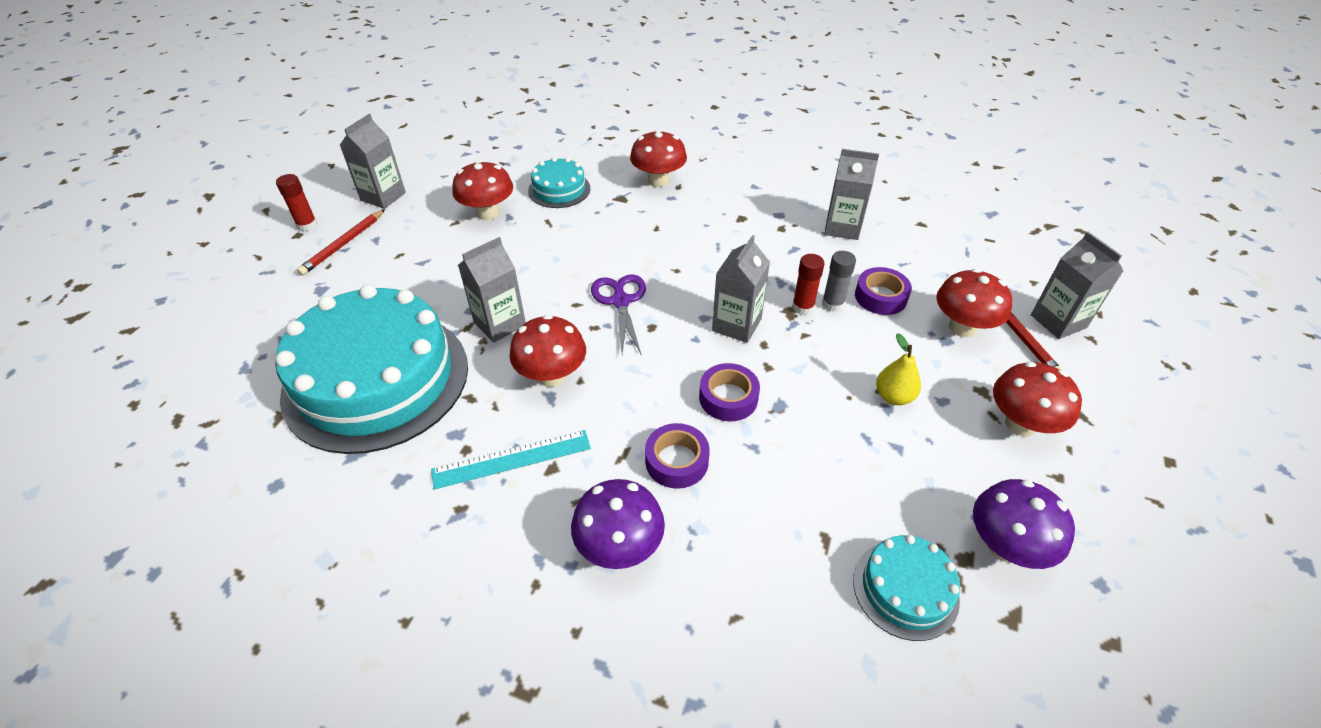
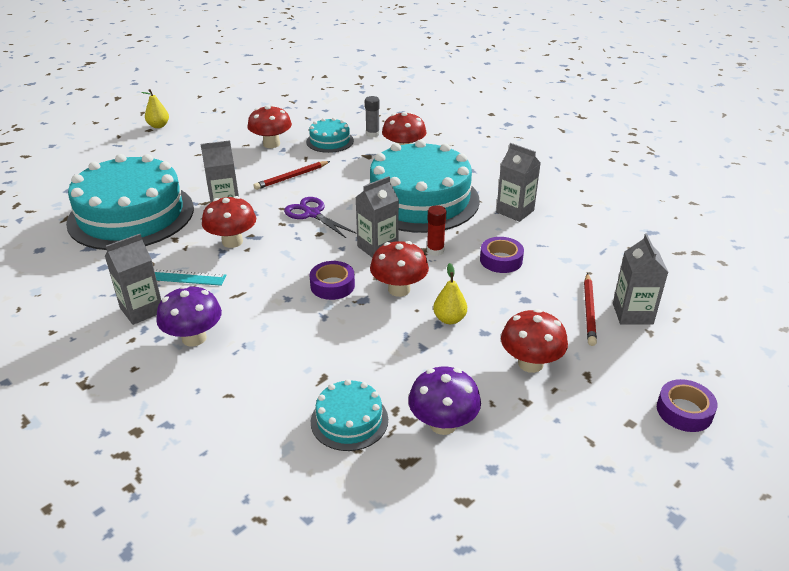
camera: 25 degrees right, 10 degrees down
red glue stick [276,174,317,231] -> yellow pear [141,89,169,128]
red pencil [297,209,385,276] -> red pencil moved to [253,161,330,190]
grey carton [340,114,406,209] -> grey carton moved to [105,234,161,325]
purple scissors [591,274,646,354] -> purple scissors turned 60 degrees counterclockwise [284,197,357,238]
purple tape [645,423,710,489] -> purple tape moved to [657,379,718,432]
grey glue stick [822,251,856,312] -> grey glue stick moved to [365,96,380,138]
red mushroom [936,269,1012,337] -> red mushroom moved to [370,241,429,297]
none -> turquoise cake [363,140,480,233]

